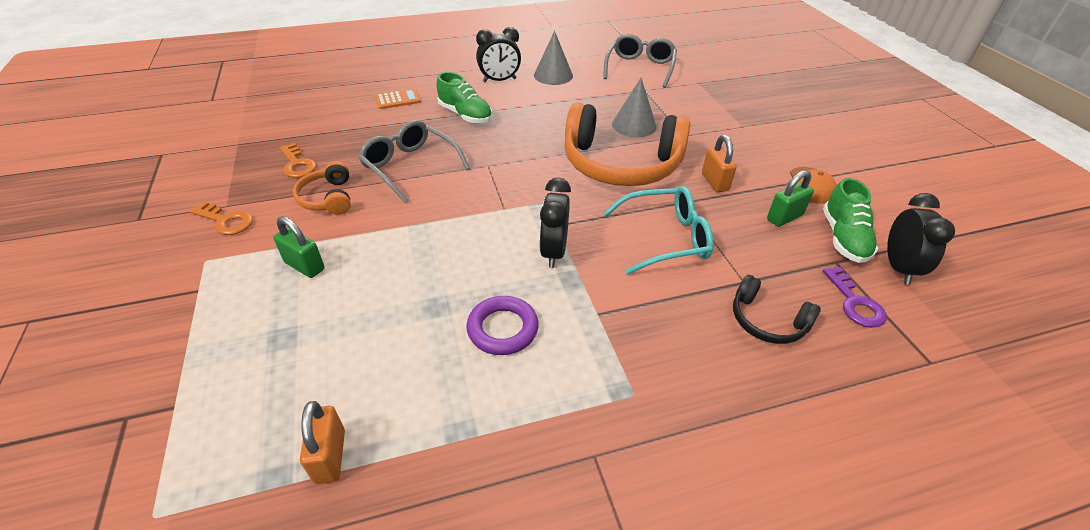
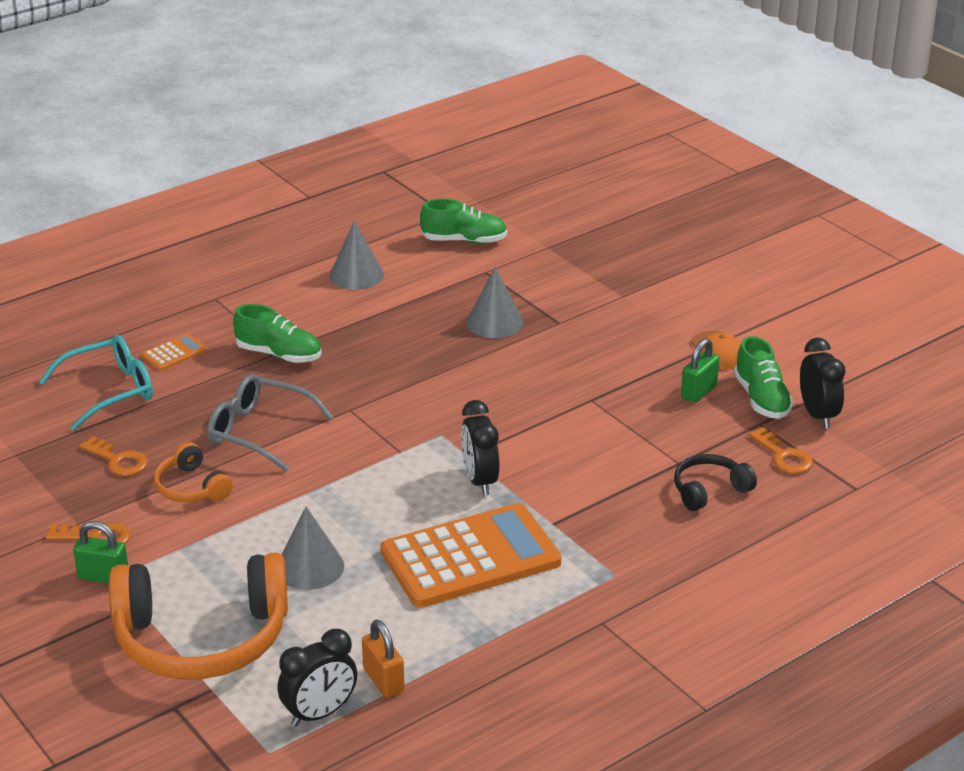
camera: 20 degrees left, 10 degrees down
green padlock [273,216,325,278] -> green padlock moved to [73,521,128,584]
purple ring [466,296,539,355] -> orange calculator [381,503,561,608]
black clock [476,27,521,82] -> black clock moved to [277,629,357,727]
orange headphones [564,103,690,186] -> orange headphones moved to [109,552,288,679]
grey glasses [603,34,677,88] -> green shoe [420,199,507,244]
turquoise glasses [603,186,714,275] -> turquoise glasses moved to [39,335,153,430]
orange padlock [702,135,737,192] -> none
black headphones [733,275,821,344] -> black headphones turned 135 degrees clockwise [674,454,757,511]
purple key [823,267,886,328] -> orange key [748,427,813,474]
none -> grey cone [282,507,344,590]

